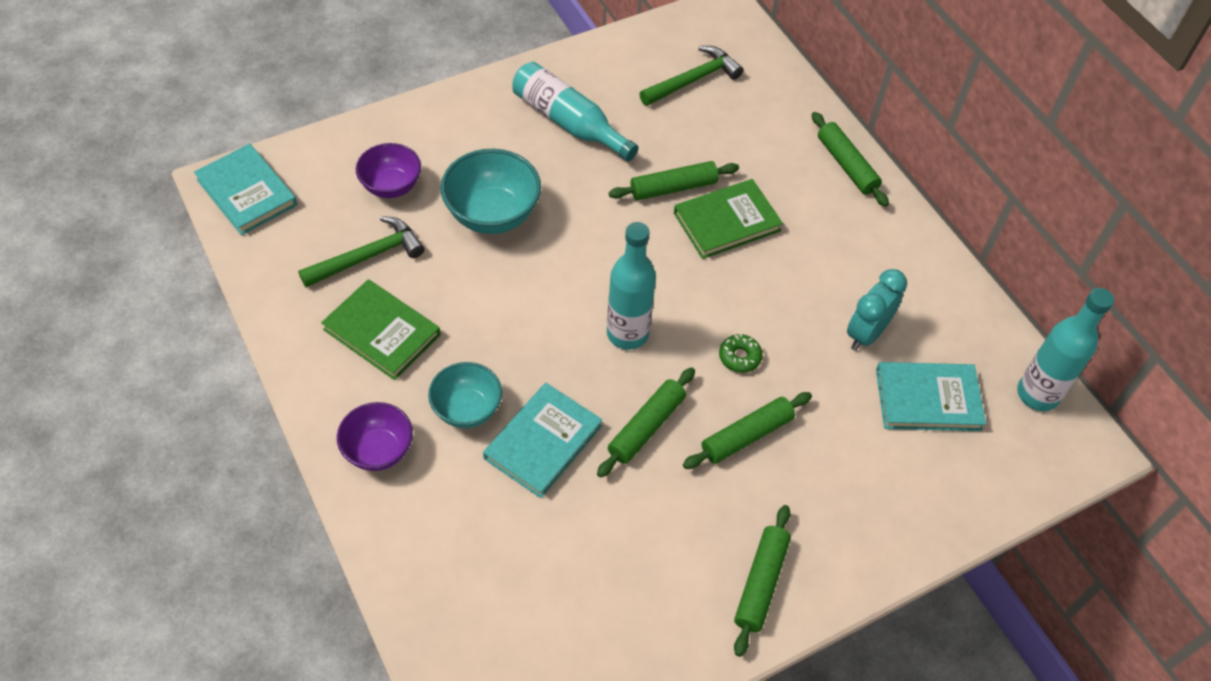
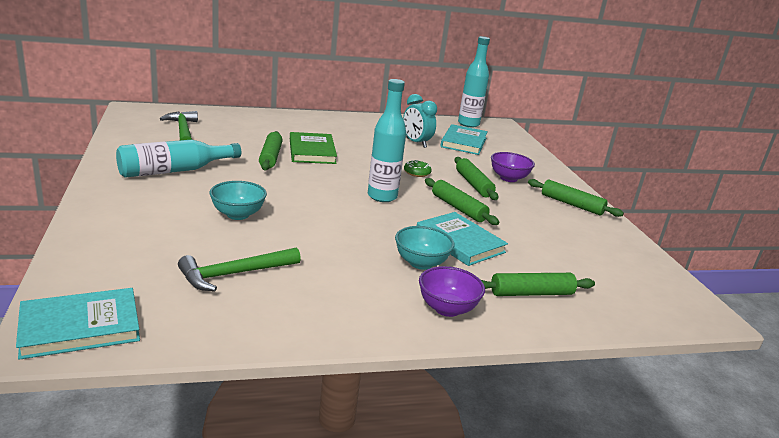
camera: 75 degrees left, 30 degrees down
green hammer [298,216,424,287] -> green hammer turned 105 degrees counterclockwise [178,247,301,291]
green book [321,279,441,380] -> none
purple bowl [356,143,421,198] -> purple bowl moved to [491,152,535,182]
turquoise bowl [441,149,541,234] -> turquoise bowl [209,181,267,220], size x0.66
green rolling pin [812,112,889,207] -> green rolling pin moved to [481,273,595,296]

